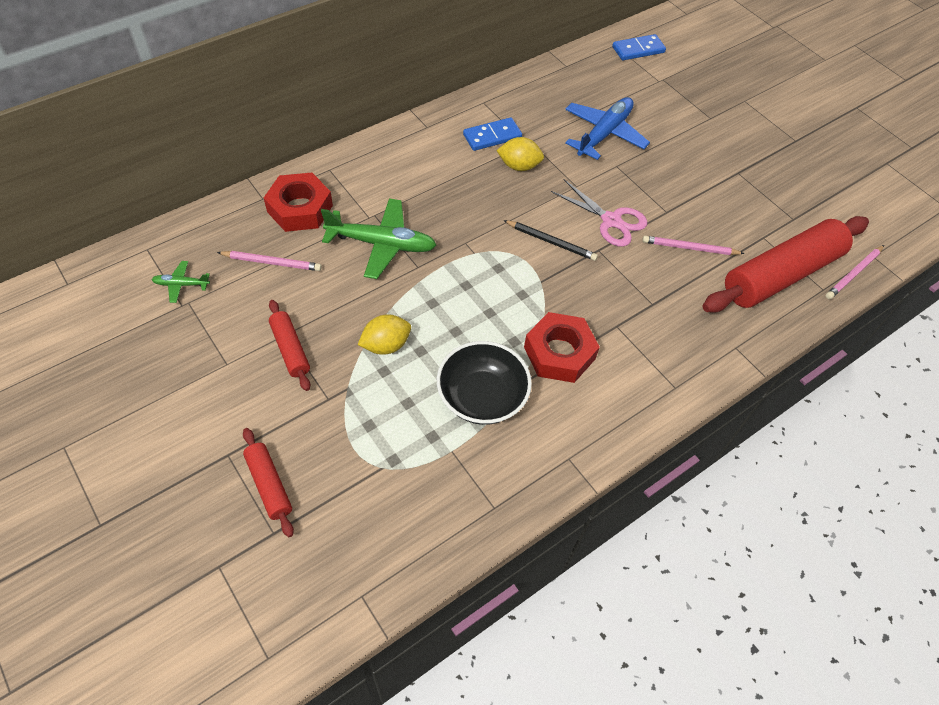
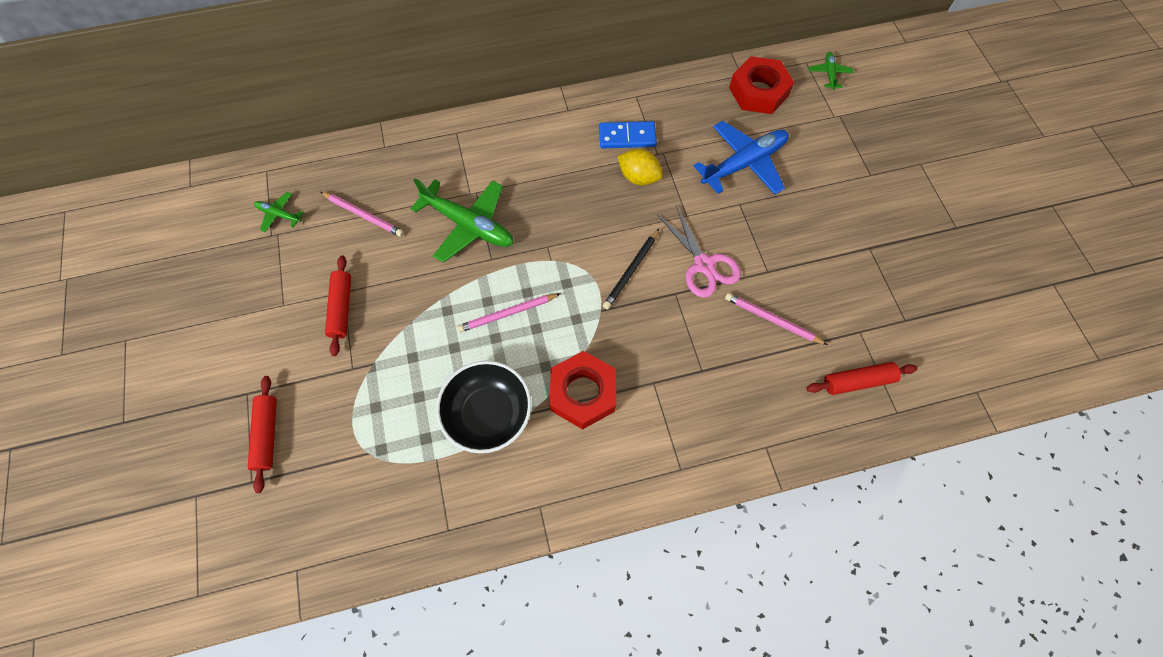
camera: 25 degrees right, 10 degrees up
red nut [264,173,333,232] -> red nut moved to [729,56,794,114]
yellow lemon [358,314,411,355] -> none
black pencil [503,220,598,261] -> black pencil turned 75 degrees clockwise [603,229,659,309]
blue domino [612,34,666,60] -> green plane [809,52,853,90]
red rolling pin [703,216,869,313] -> red rolling pin [806,362,918,395], size x0.47
pink pencil [826,245,884,299] -> pink pencil moved to [457,293,561,333]

